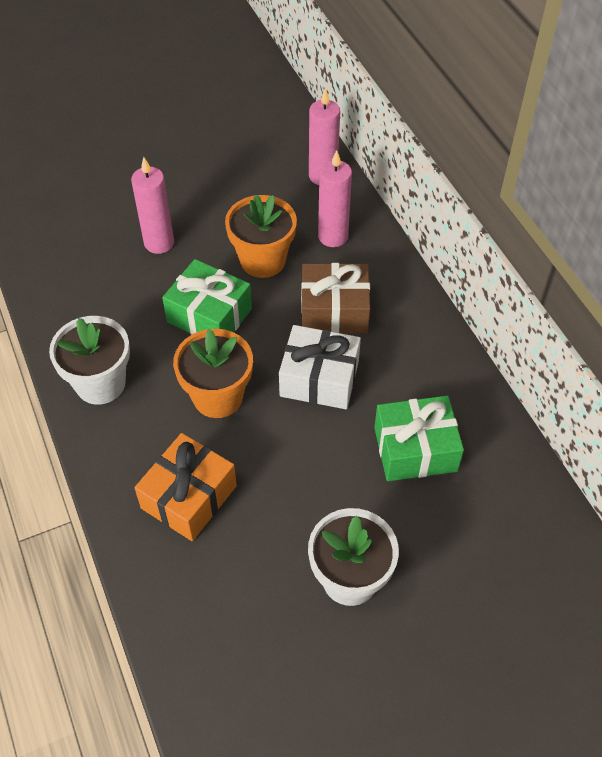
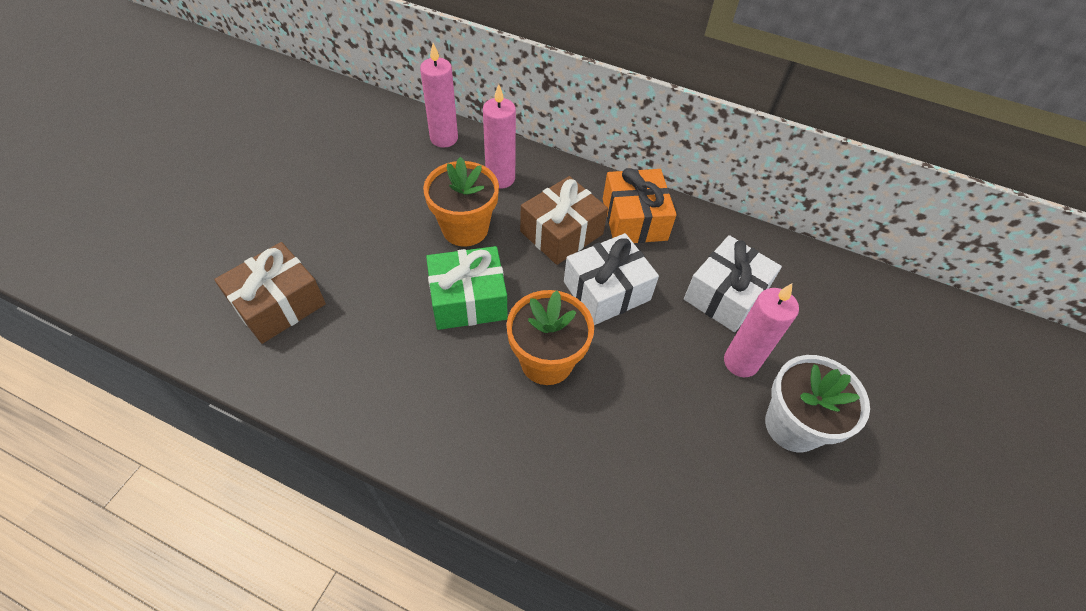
camera: 45 degrees left, 0 degrees up
white flower pot [49,316,130,405] -> none
pink candle [131,157,174,254] -> pink candle moved to [724,283,799,377]
orange gift [134,433,237,541] -> orange gift moved to [603,168,677,243]
green gift [374,396,464,481] -> white gift [684,235,782,332]
none -> brown gift [214,242,326,344]

